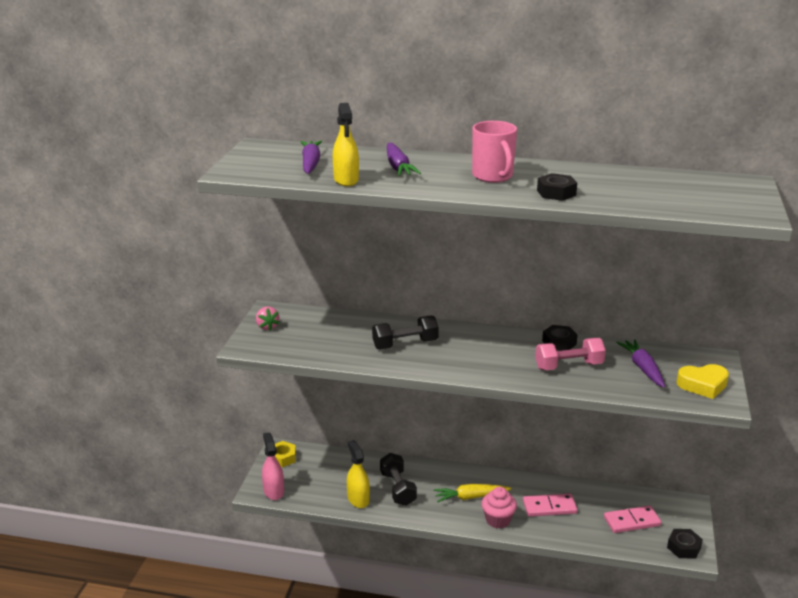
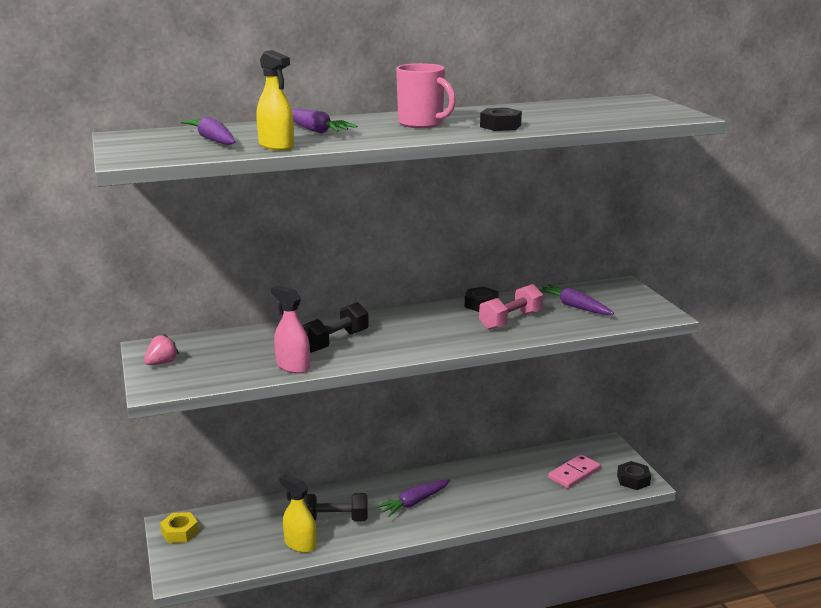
camera: 30 degrees left, 5 degrees down
pink strawberry [256,307,280,331] -> pink strawberry turned 90 degrees counterclockwise [144,334,179,365]
pink spray bottle [262,432,284,500] -> pink spray bottle moved to [271,285,310,374]
black dumbbell [380,453,417,506] -> black dumbbell turned 45 degrees counterclockwise [304,493,368,522]
yellow carrot [434,484,512,502] -> purple carrot [376,480,450,517]
pink cupcake [481,487,517,528] -> none
pink domino [523,493,577,517] -> none
yellow heart [677,364,729,399] -> none

